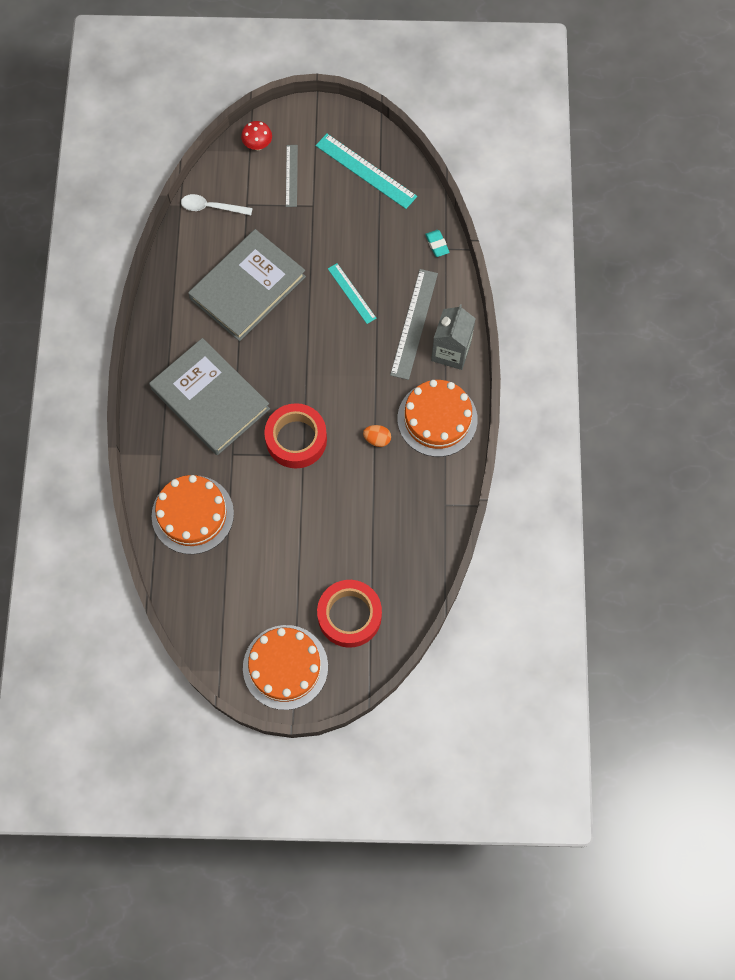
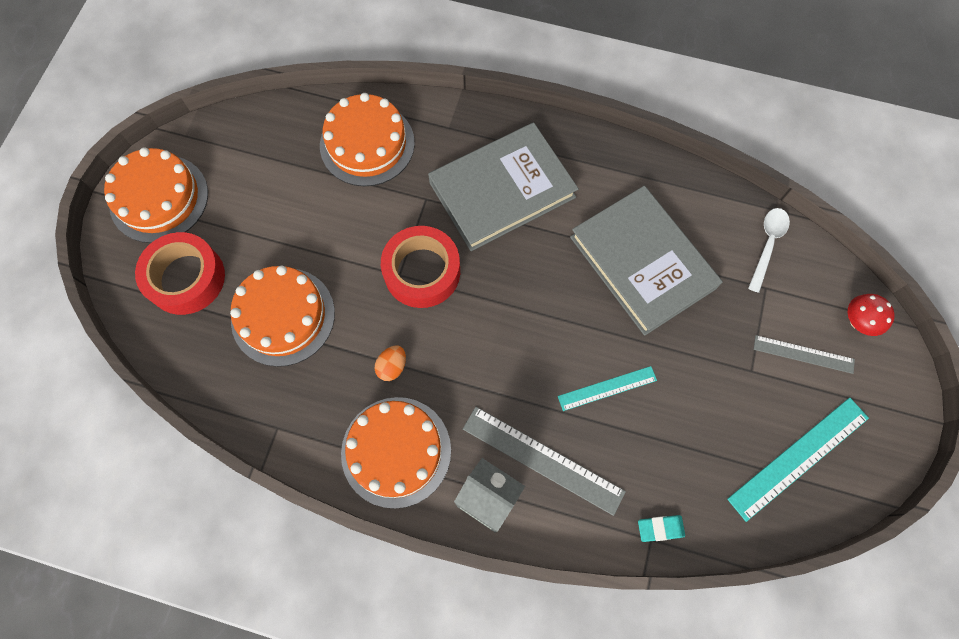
camera: 105 degrees right, 0 degrees up
none -> orange cake [230,266,335,367]

